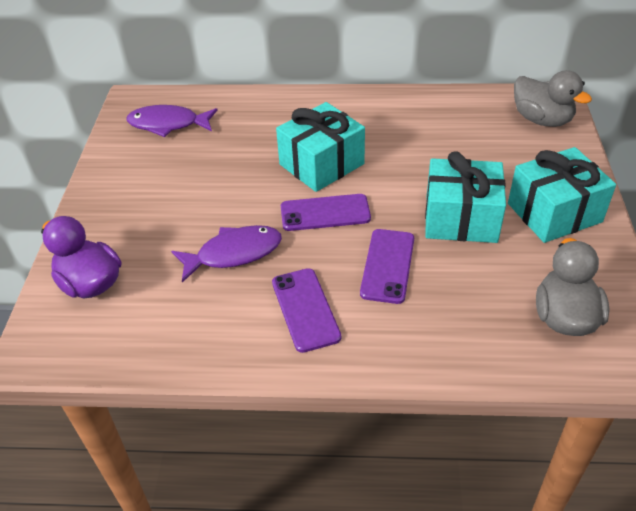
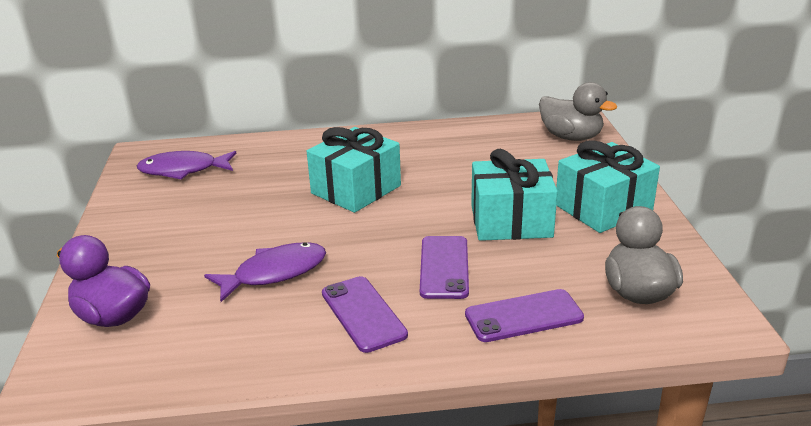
camera: 10 degrees left, 15 degrees down
purple phone [281,194,371,231] -> purple phone moved to [465,289,584,342]

